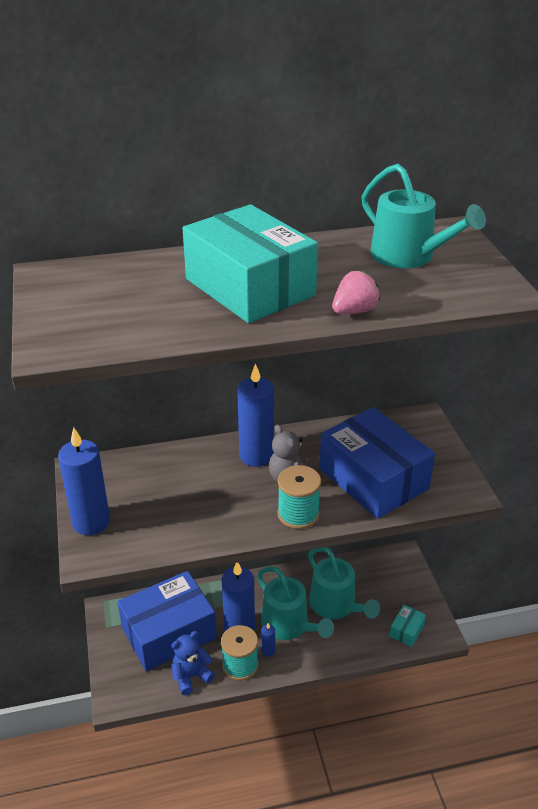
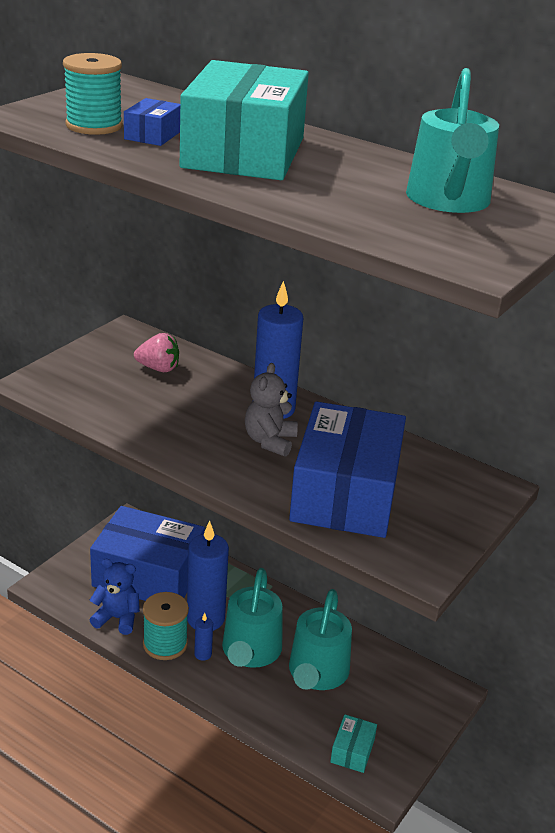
camera: 45 degrees right, 5 degrees down
blue candle [58,427,110,535] -> none
turquoise spool [277,465,321,529] -> turquoise spool moved to [63,53,123,135]
pink strawberry [332,271,380,314] -> pink strawberry moved to [134,333,179,372]
turquoise box [389,605,426,647] -> turquoise box turned 60 degrees counterclockwise [330,714,377,773]
none -> blue box [124,98,180,146]

